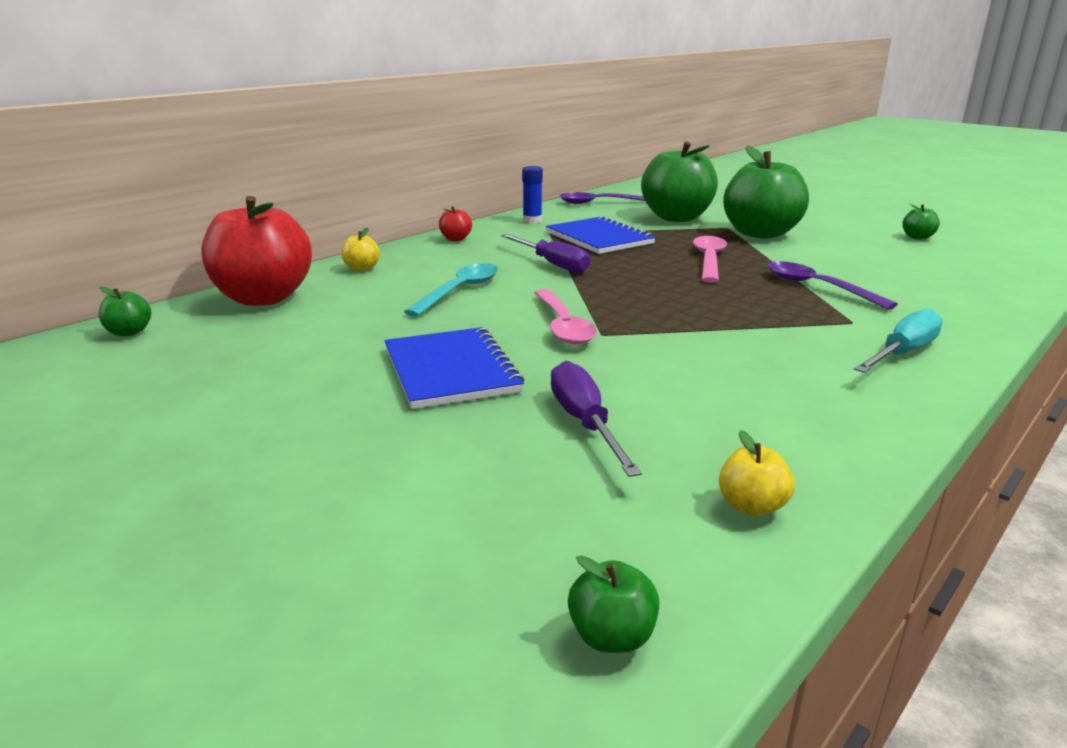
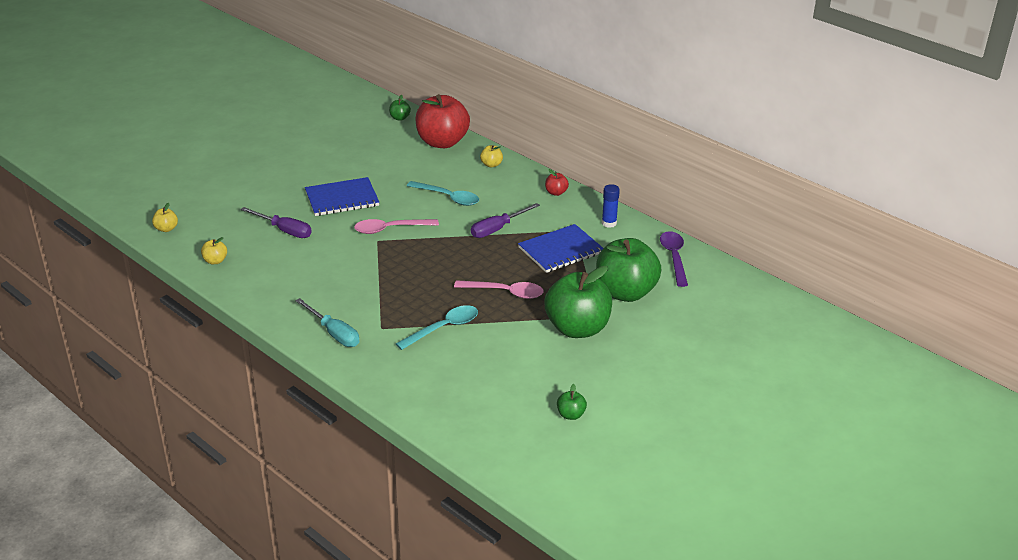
camera: 90 degrees right, 10 degrees up
purple screwdriver [551,361,642,477] -> purple screwdriver turned 45 degrees clockwise [241,207,312,238]
green apple [568,555,659,653] -> yellow apple [152,203,178,232]
purple spoon [767,261,898,310] -> turquoise spoon [396,305,478,350]

